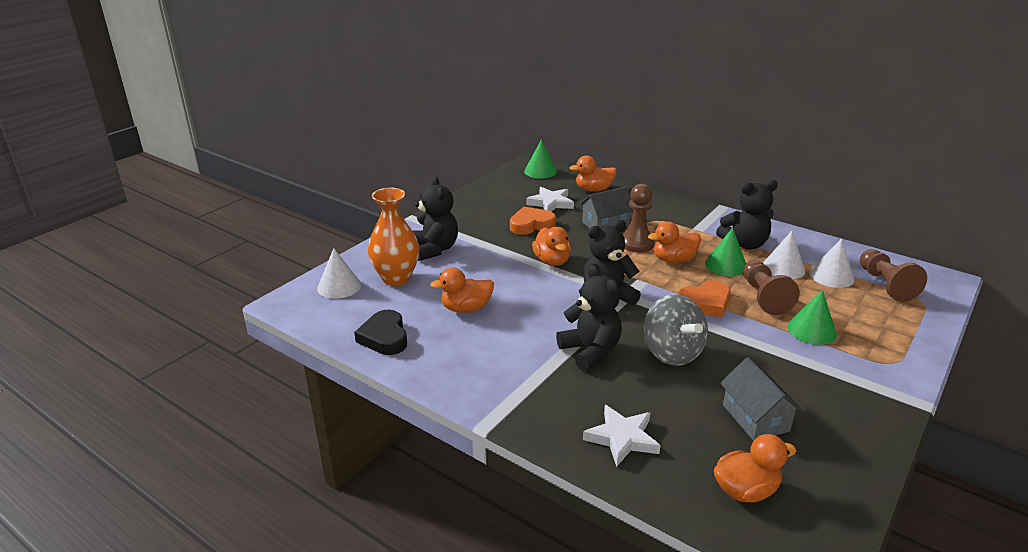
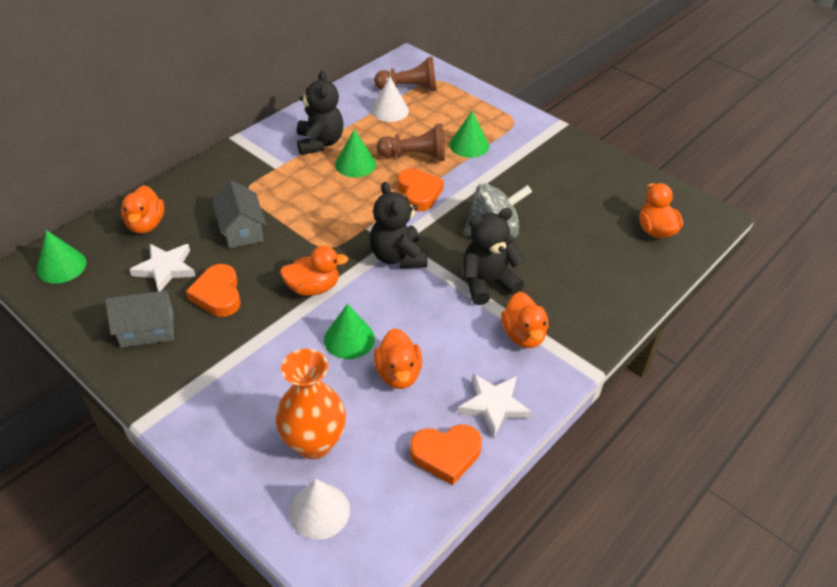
camera: 85 degrees left, 15 degrees up
black heart [354,310,407,355] -> orange heart [410,424,482,485]
black teddy bear [413,176,458,261] -> none
white star [583,405,661,467] -> white star moved to [457,374,532,437]
brown pawn [622,184,655,252] -> none
orange duck [648,221,701,263] -> orange duck moved to [501,292,548,348]
grey house [720,357,803,441] -> grey house moved to [105,290,174,348]
white cone [763,231,805,279] -> none
none -> green cone [324,304,375,359]

